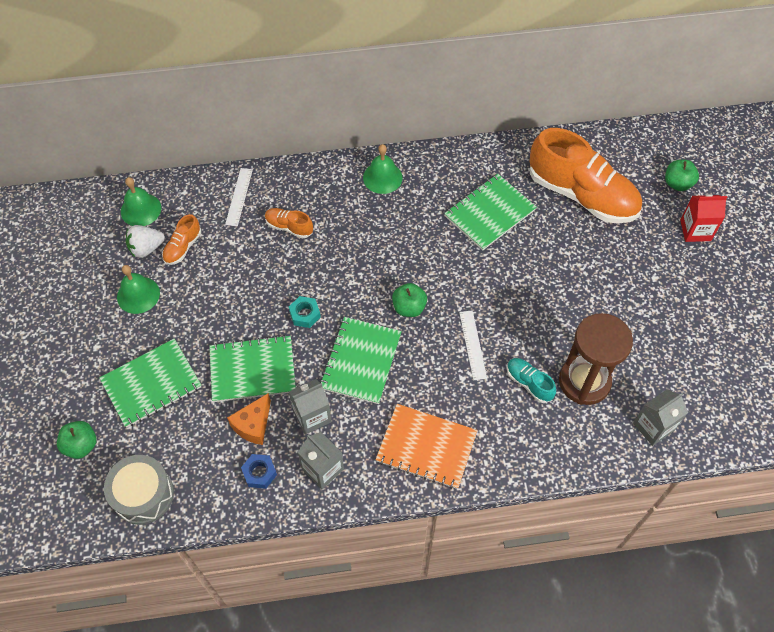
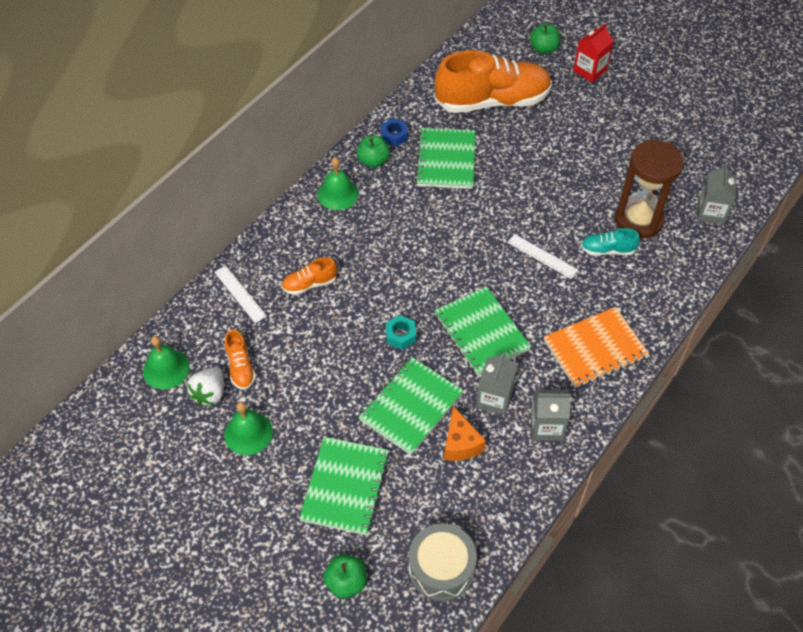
camera: 45 degrees left, 5 degrees down
blue nut [241,454,277,489] -> blue nut moved to [381,118,408,146]
green apple [392,283,427,317] -> green apple moved to [357,136,390,168]

